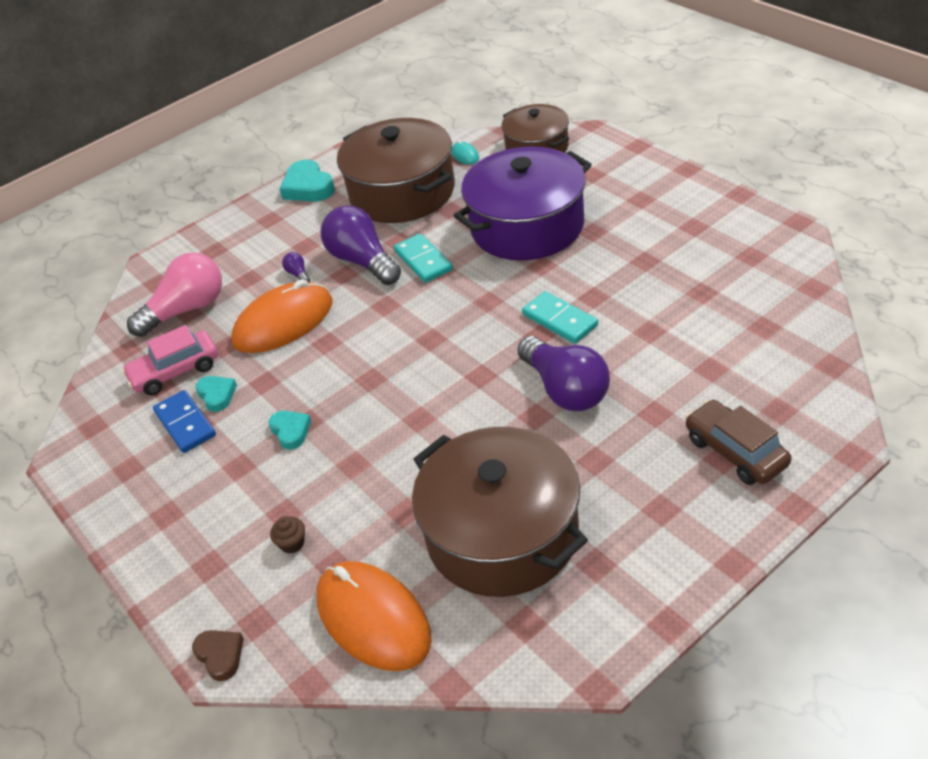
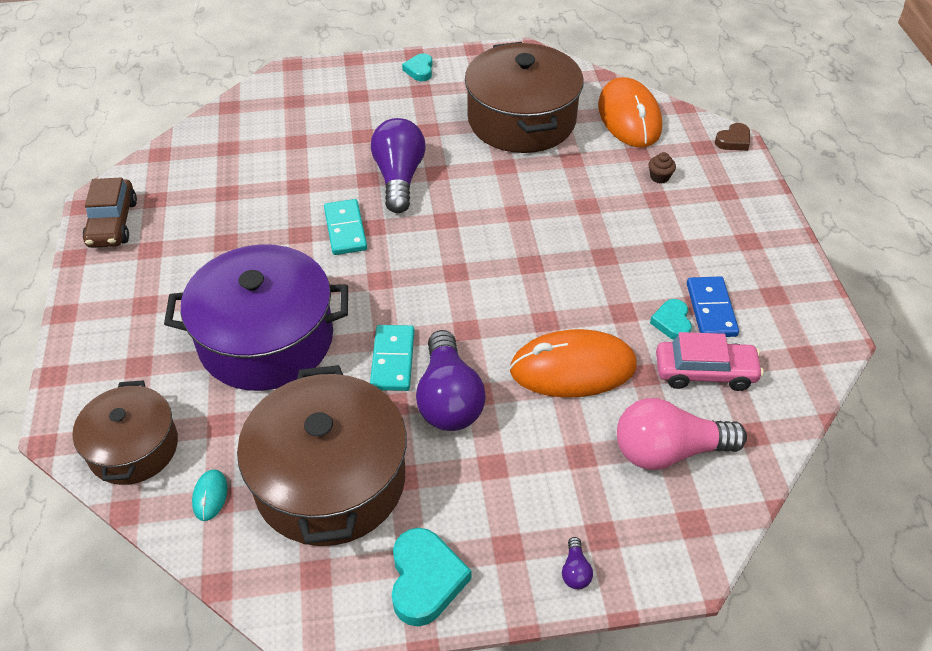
camera: 155 degrees left, 5 degrees up
brown heart [192,630,244,681] -> brown heart turned 120 degrees counterclockwise [715,123,750,150]
turquoise heart [269,411,311,450] -> turquoise heart moved to [402,53,433,81]
purple light bulb [282,252,310,282] -> purple light bulb moved to [562,537,593,589]
brown car [685,400,791,485] -> brown car moved to [82,178,137,248]

